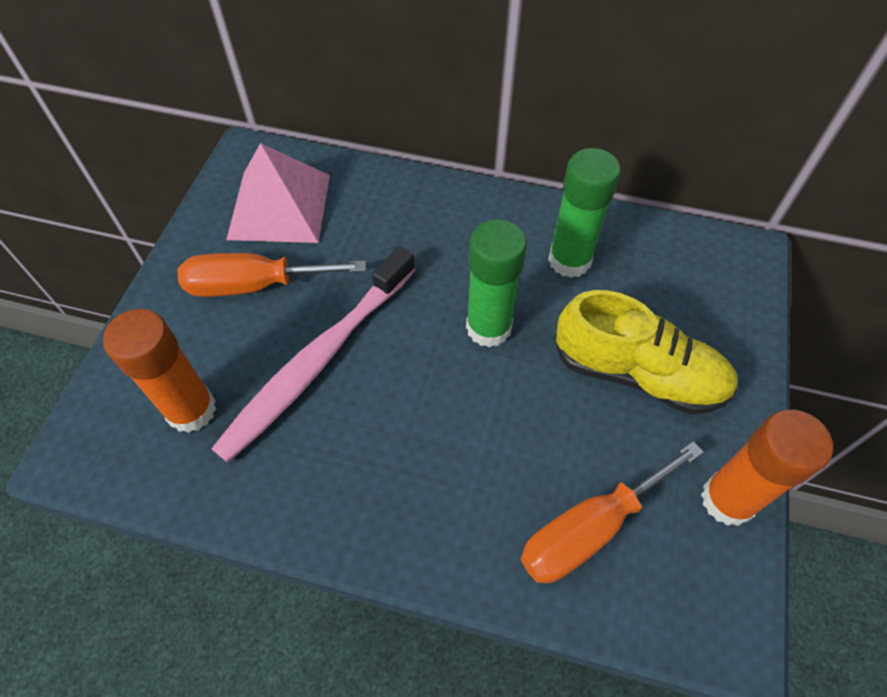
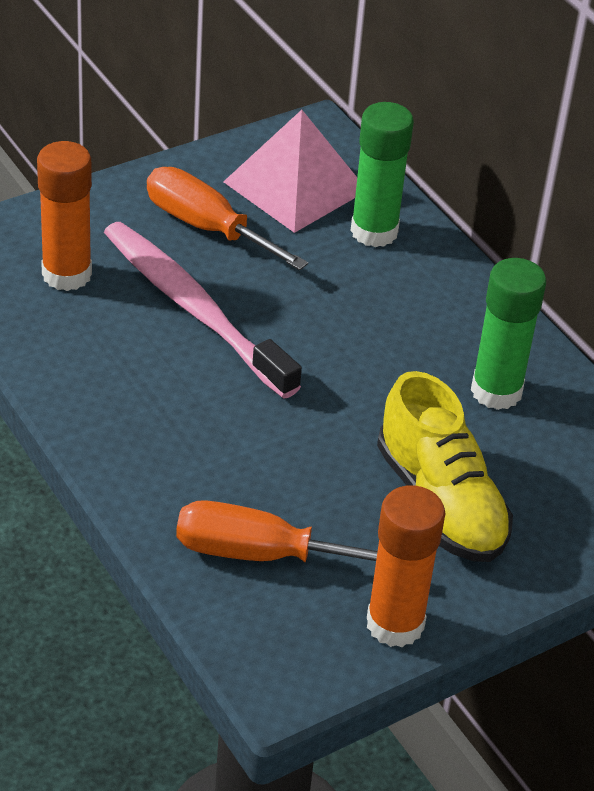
camera: 40 degrees right, 15 degrees down
pink toothbrush [211,246,415,463] -> pink toothbrush turned 60 degrees clockwise [104,222,302,399]
green glue stick [466,219,527,348] -> green glue stick moved to [351,102,414,247]

